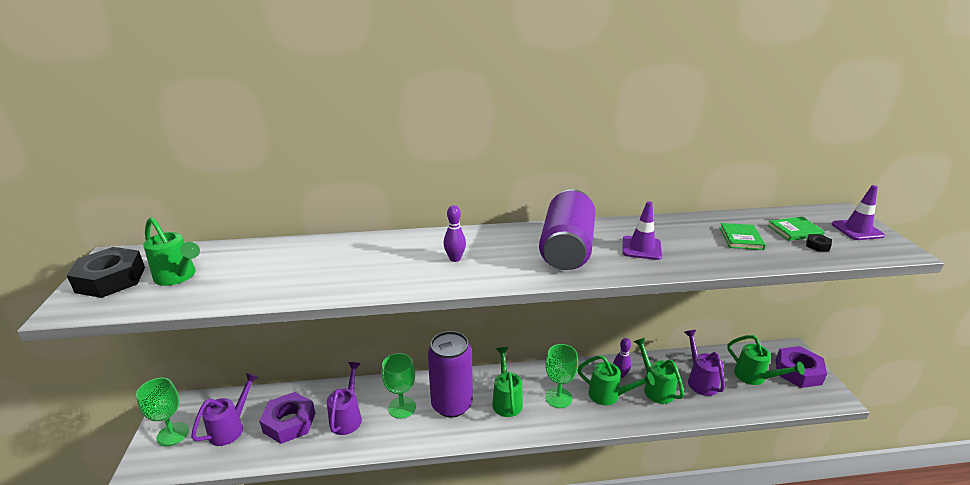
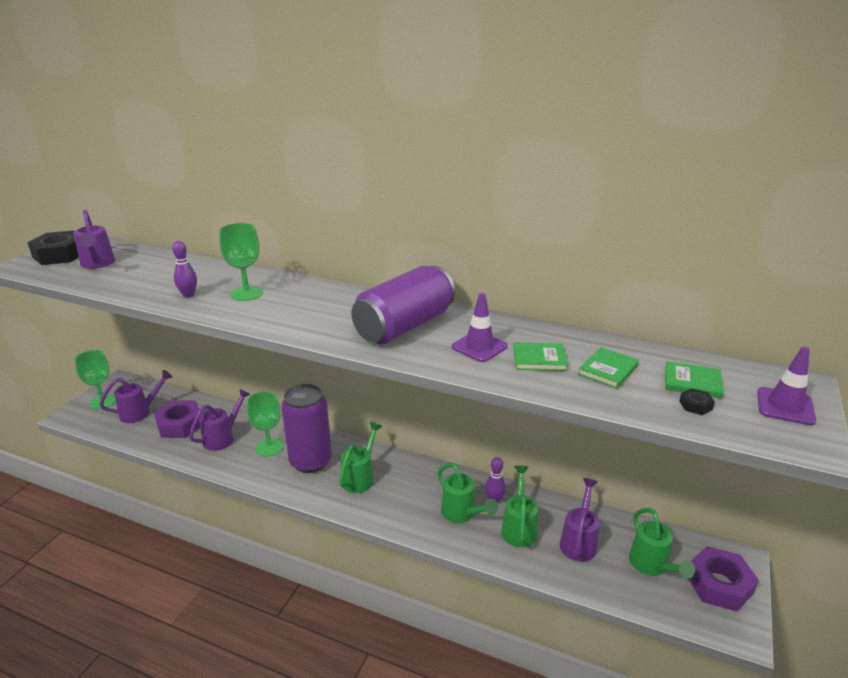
camera: 30 degrees right, 0 degrees up
green watering can [143,217,200,286] -> purple watering can [74,210,115,269]
purple bowling pin [443,205,466,262] -> purple bowling pin moved to [172,241,197,298]
green goblet [545,344,578,408] -> green goblet moved to [219,223,263,301]
none -> green book [513,342,568,371]

